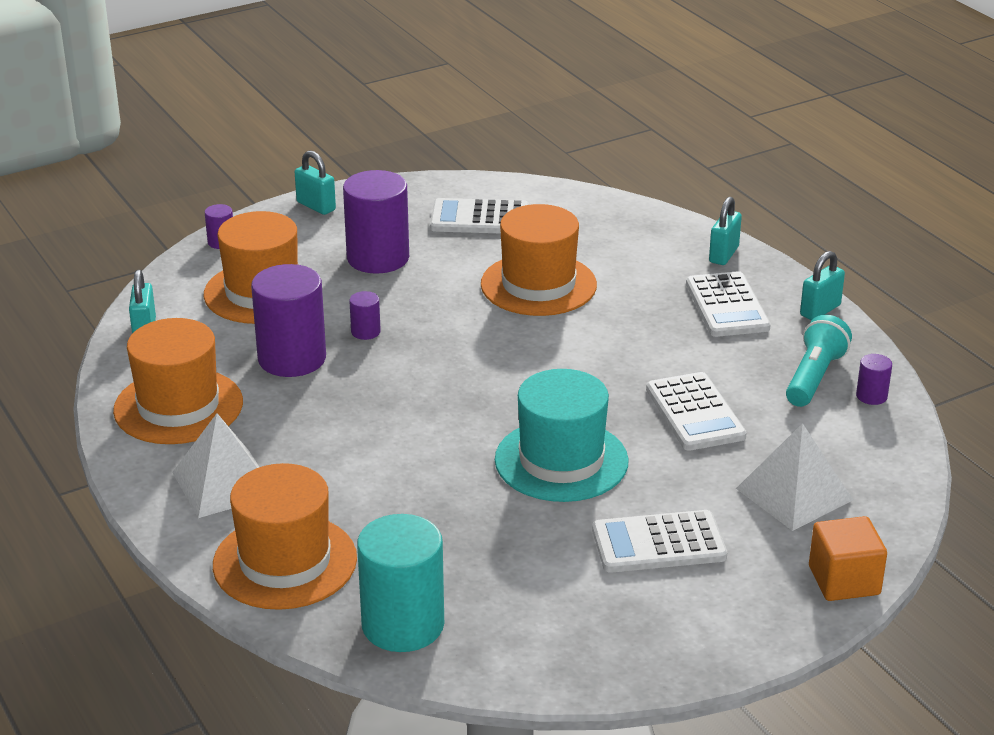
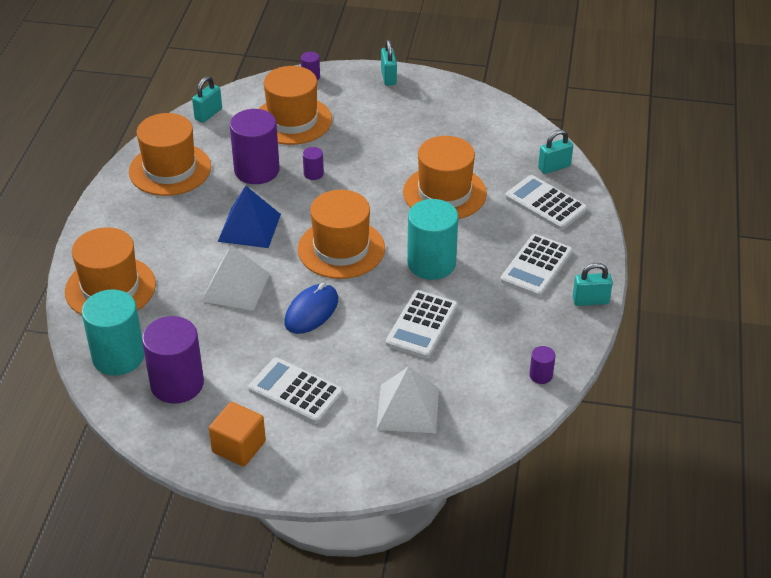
camera: 40 degrees right, 10 degrees up
white pyramid [172,413,259,518] -> white pyramid moved to [201,245,270,311]
purple cylinder [343,170,409,274] -> purple cylinder moved to [142,316,204,404]
white calculator [430,198,529,233] -> white calculator moved to [505,175,587,230]
turquoise hat [495,369,629,502] -> blue mouse [285,283,338,334]
turquoise padlock [709,197,742,265] -> turquoise padlock moved to [538,130,573,174]
turquoise flashlight [786,315,852,407] -> none
orange cube [809,516,887,601] -> orange cube moved to [209,402,266,467]
none -> blue pyramid [218,186,281,248]
none -> orange hat [298,190,385,279]
none -> turquoise cylinder [407,199,458,280]

